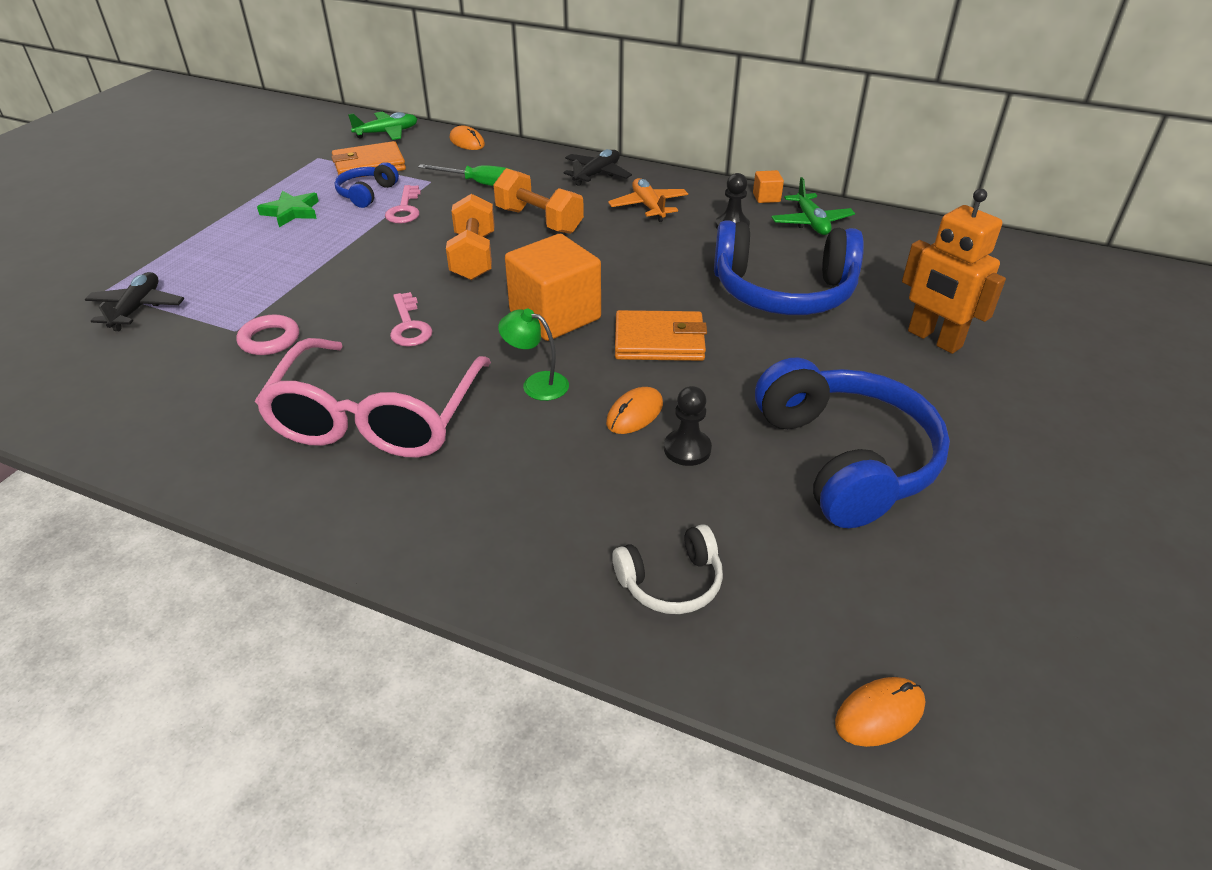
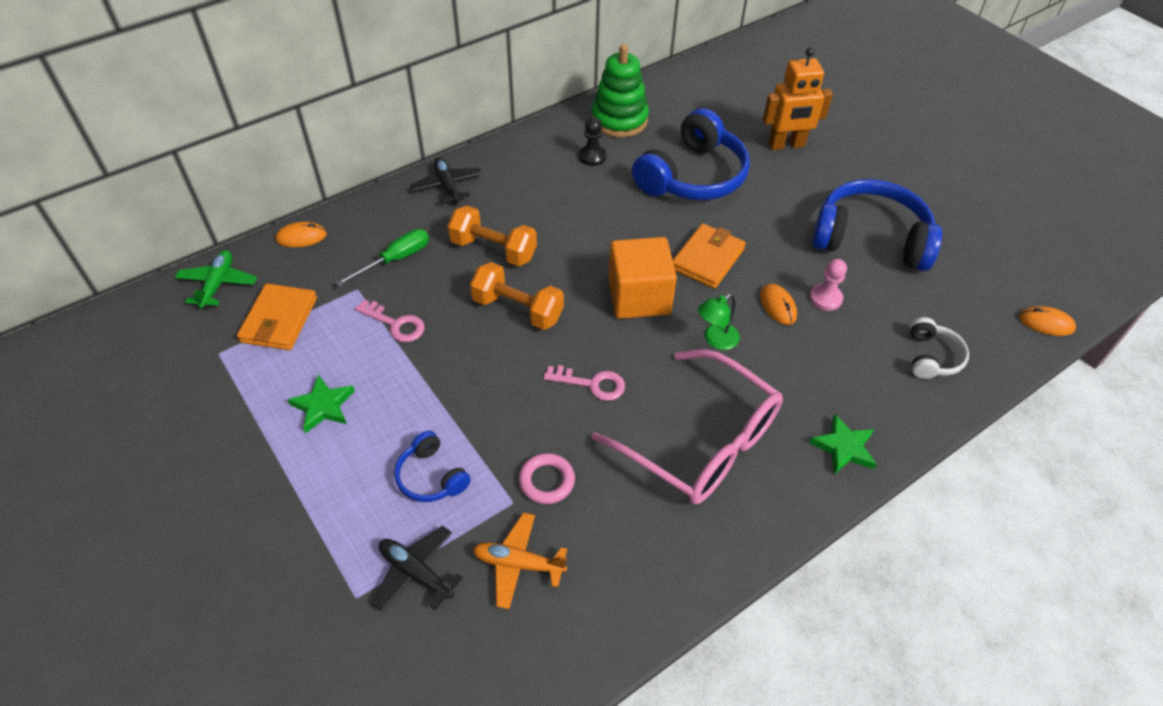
camera: 60 degrees left, 10 degrees up
blue headphones [335,162,399,208] -> blue headphones moved to [394,431,471,502]
orange dumbbell [493,168,584,234] -> orange dumbbell turned 45 degrees clockwise [448,206,537,266]
orange plane [608,178,688,222] -> orange plane moved to [473,513,567,609]
black pawn [664,386,712,466] -> pink pawn [810,259,847,311]
orange cube [753,170,784,203] -> none
green plane [771,177,855,235] -> green stacking toy [591,44,649,137]
orange mouse [835,677,925,747] -> orange mouse turned 75 degrees counterclockwise [1019,306,1076,336]
none -> green star [809,414,877,475]

